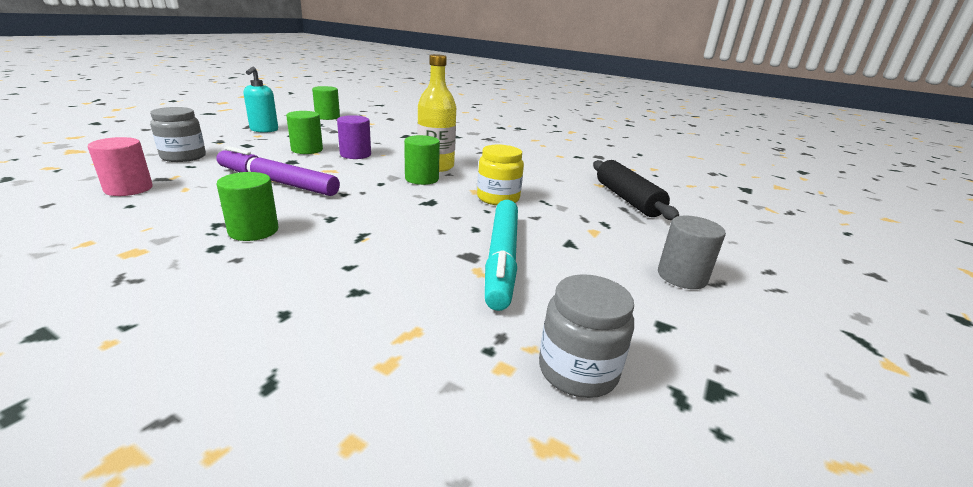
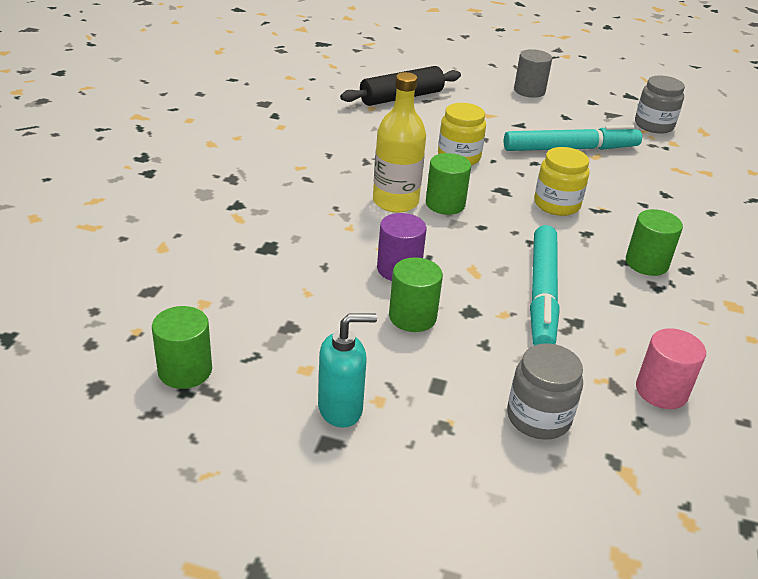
camera: 105 degrees left, 10 degrees up
purple marker [216,146,340,196] -> turquoise marker [530,225,560,345]
none -> yellow jar [534,147,590,216]

